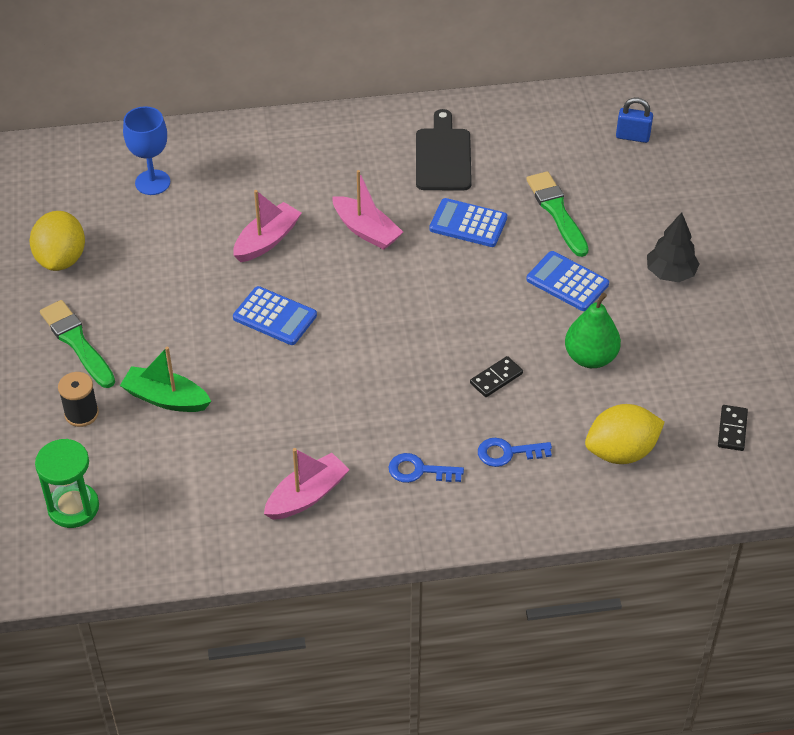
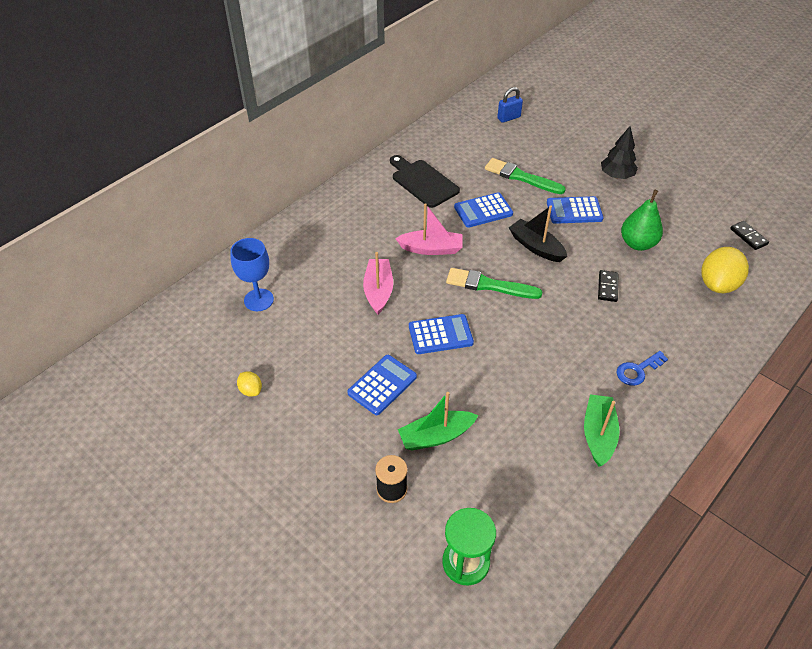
camera: 40 degrees left, 0 degrees up
yellow lemon [30,211,85,271] -> yellow lemon [237,372,262,397], size x0.48
green brush [40,300,115,388] -> green brush moved to [446,268,543,299]
pink boat [264,448,350,520] -> green boat [584,394,620,467]
blue key [478,438,552,467] -> none
none -> blue calculator [347,355,417,415]
none -> black boat [509,205,567,262]

